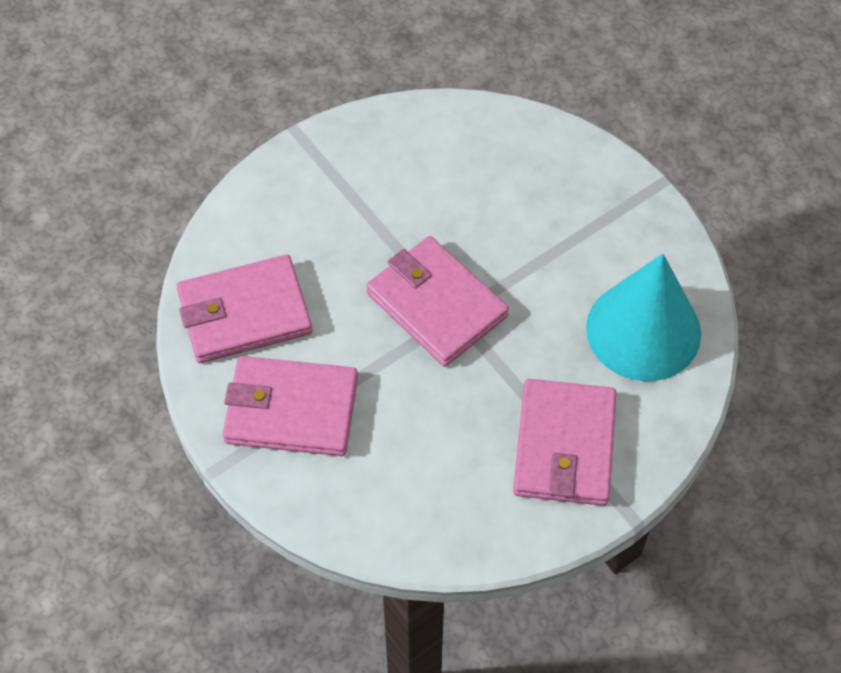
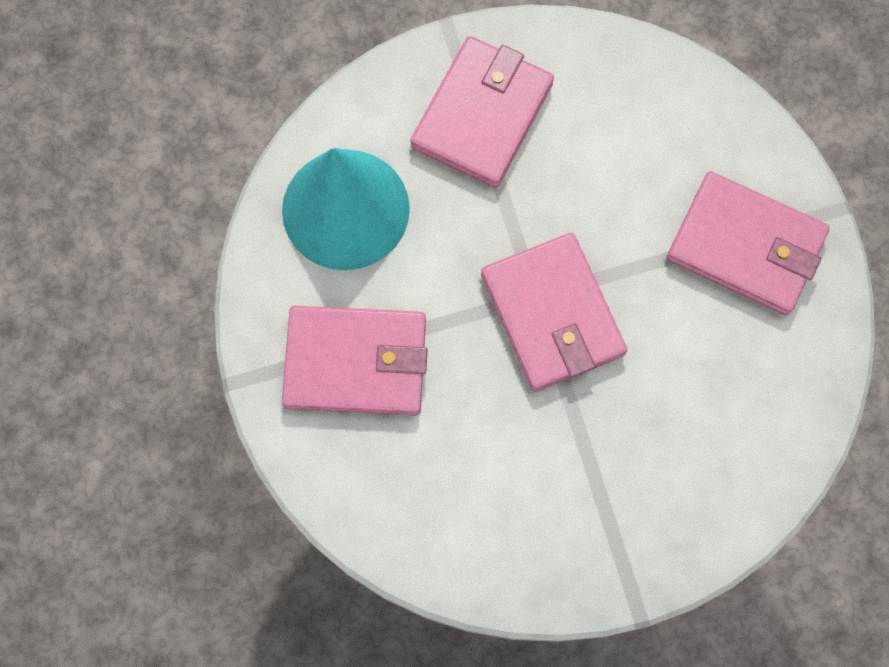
camera: 160 degrees left, 15 degrees up
pink wallet [176,255,312,363] -> pink wallet moved to [282,306,427,416]

